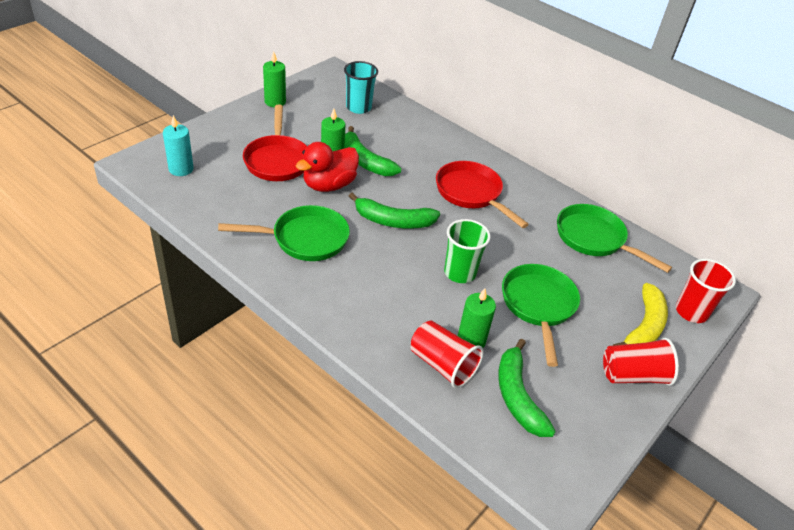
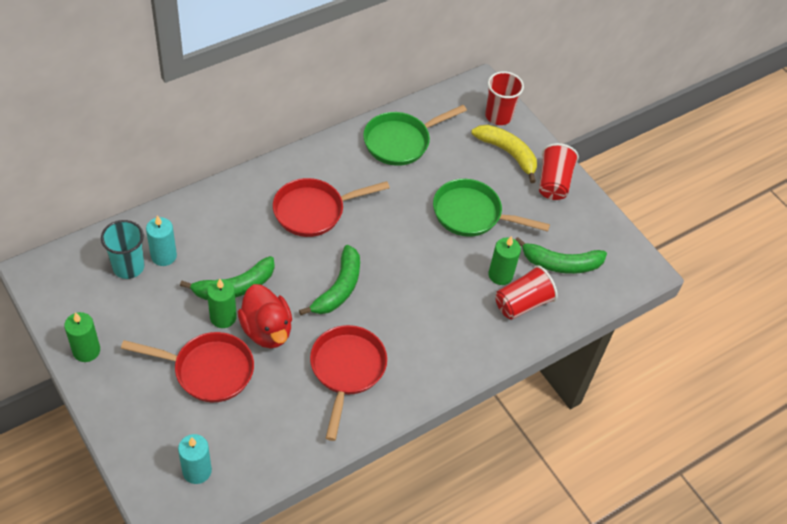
camera: 75 degrees left, 10 degrees up
green pan [218,205,350,261] -> red pan [310,325,387,441]
green cup [444,219,491,283] -> none
none -> turquoise candle [146,215,177,266]

